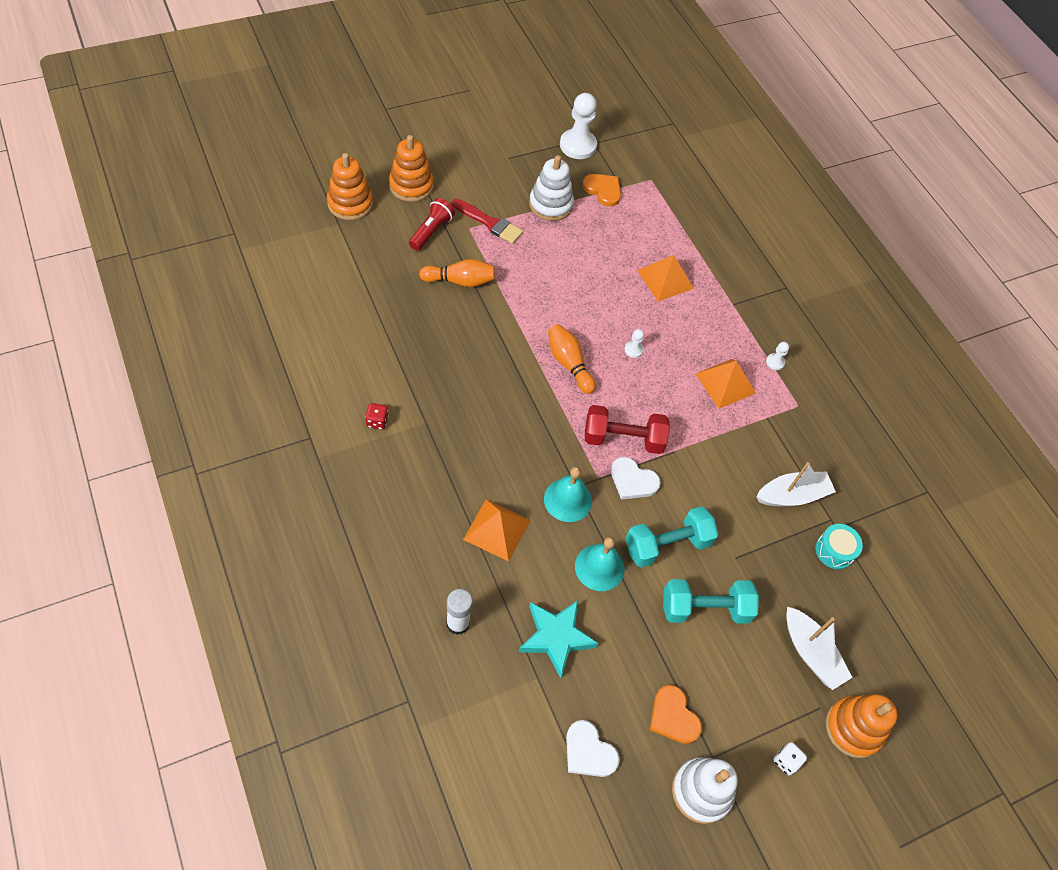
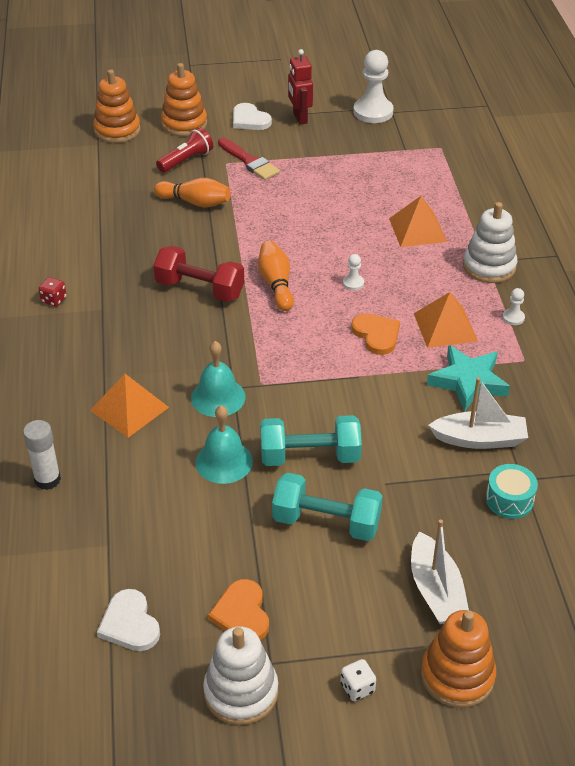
camera: 25 degrees right, 15 degrees down
turquoise star [519,600,599,678] -> turquoise star moved to [427,345,510,412]
white stacking toy [529,155,574,221] -> white stacking toy moved to [463,202,517,283]
orange heart [582,174,621,207] -> orange heart moved to [351,313,400,355]
red dumbbell [585,405,670,454] -> red dumbbell moved to [153,246,244,302]
white heart [611,457,661,500] -> white heart moved to [233,103,272,130]
none -> red robot [288,49,313,125]

